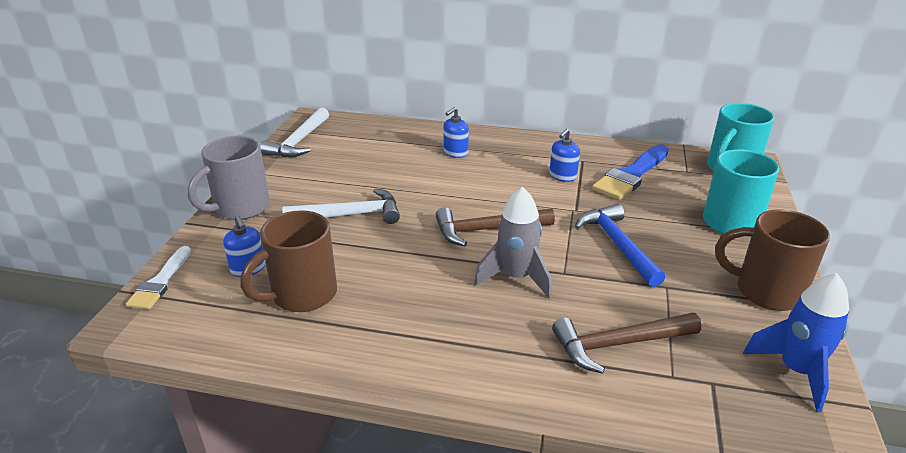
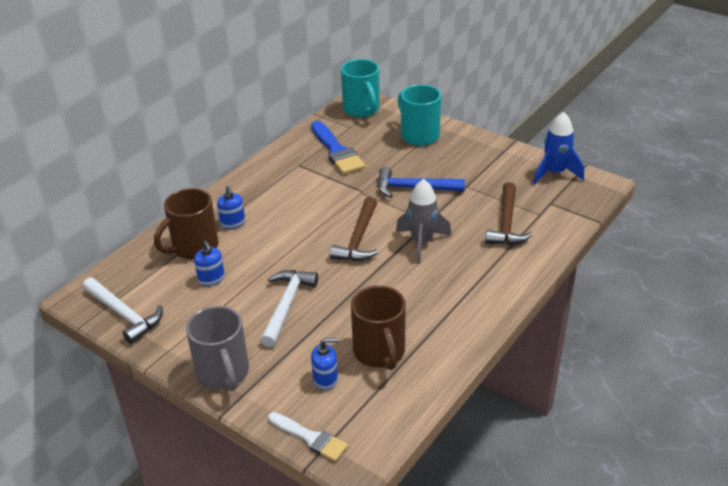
camera: 65 degrees left, 5 degrees up
blue soap dispenser [549,129,580,182] -> blue soap dispenser moved to [194,241,225,286]
brown mug [715,209,830,311] -> brown mug moved to [154,188,219,259]

